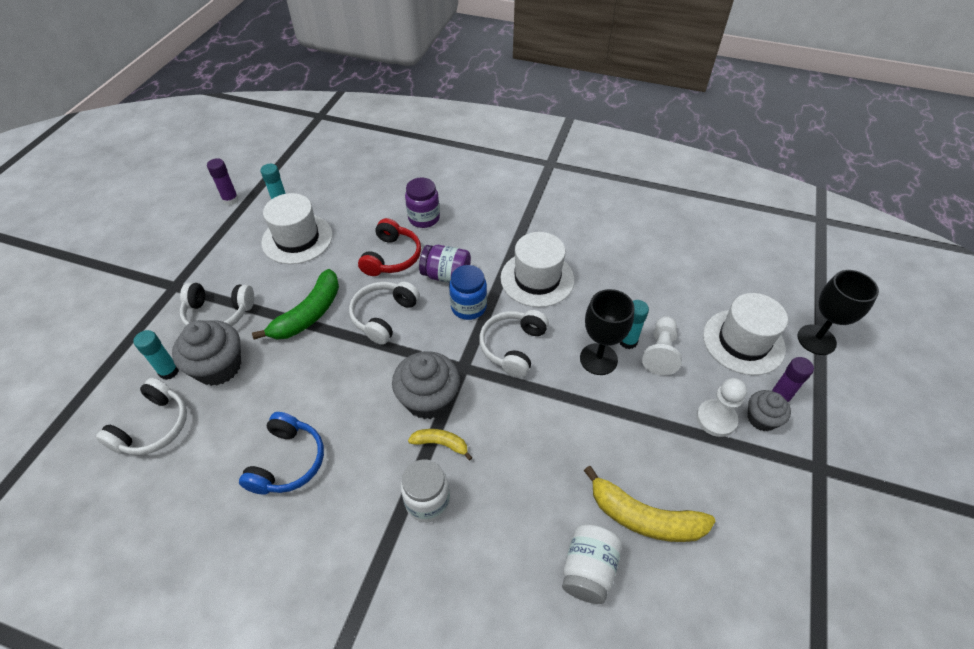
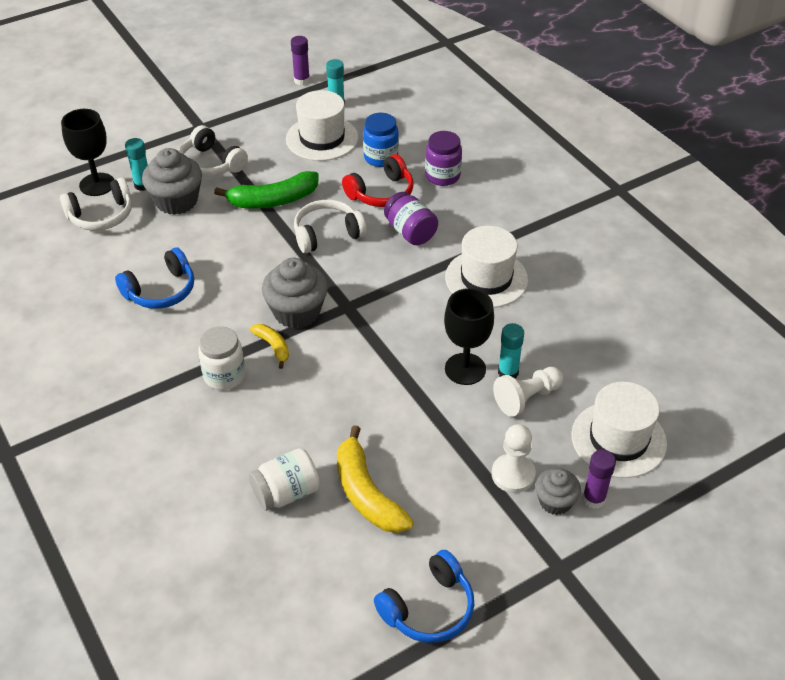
camera: 40 degrees right, 5 degrees down
blue jar [449,265,487,320] -> blue jar moved to [363,113,399,167]
white headphones [480,310,549,378] -> none
black goblet [798,270,879,355] -> black goblet moved to [61,109,114,196]
none -> blue headphones [374,550,474,643]

